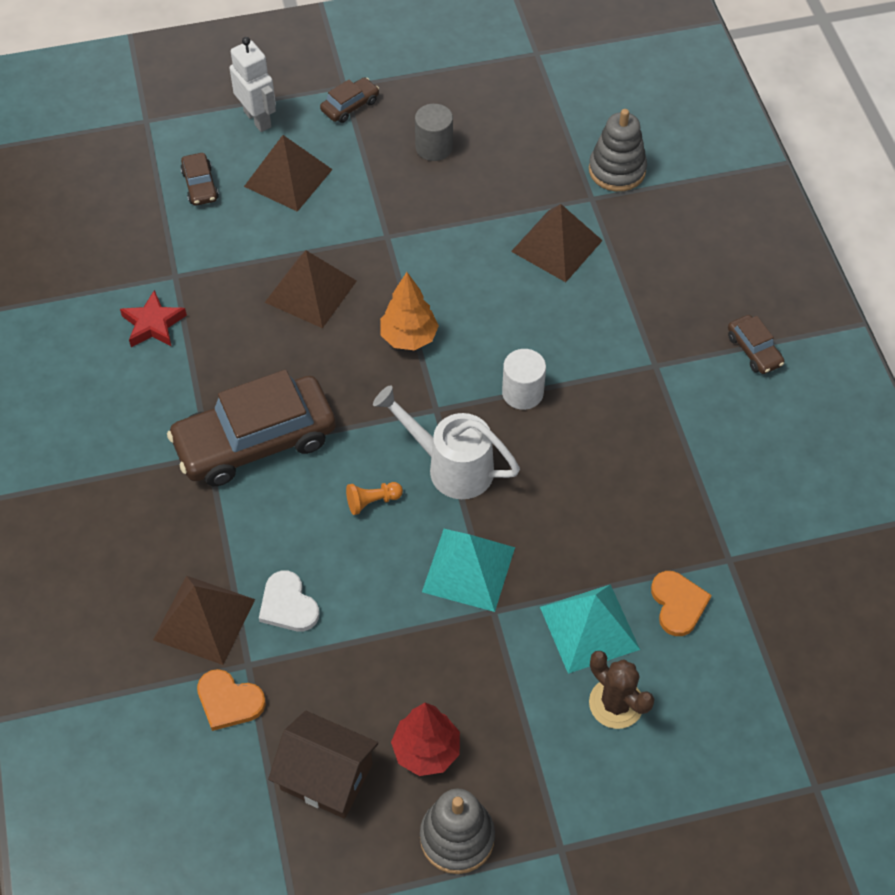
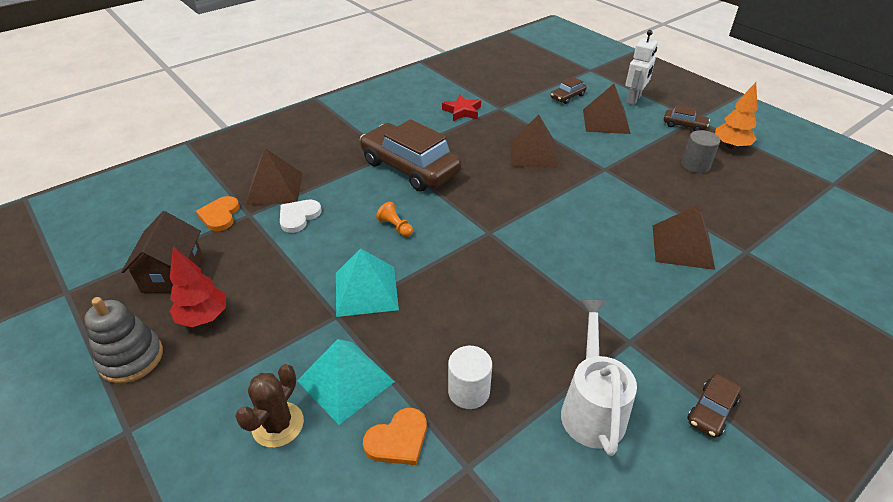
camera: 65 degrees right, 15 degrees down
white watering can [373,385,520,499] -> white watering can moved to [561,300,637,456]
orange tree [380,272,439,350] -> orange tree moved to [715,82,758,149]
white cylinder [502,349,546,410] -> white cylinder moved to [448,346,492,409]
grey stacking toy [589,109,647,192] -> none

